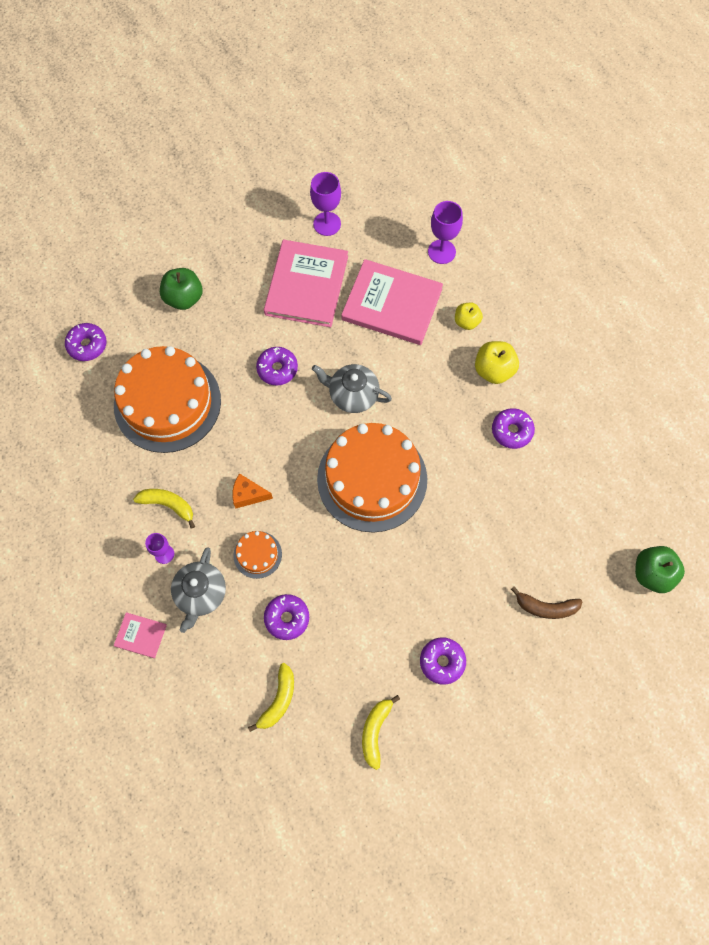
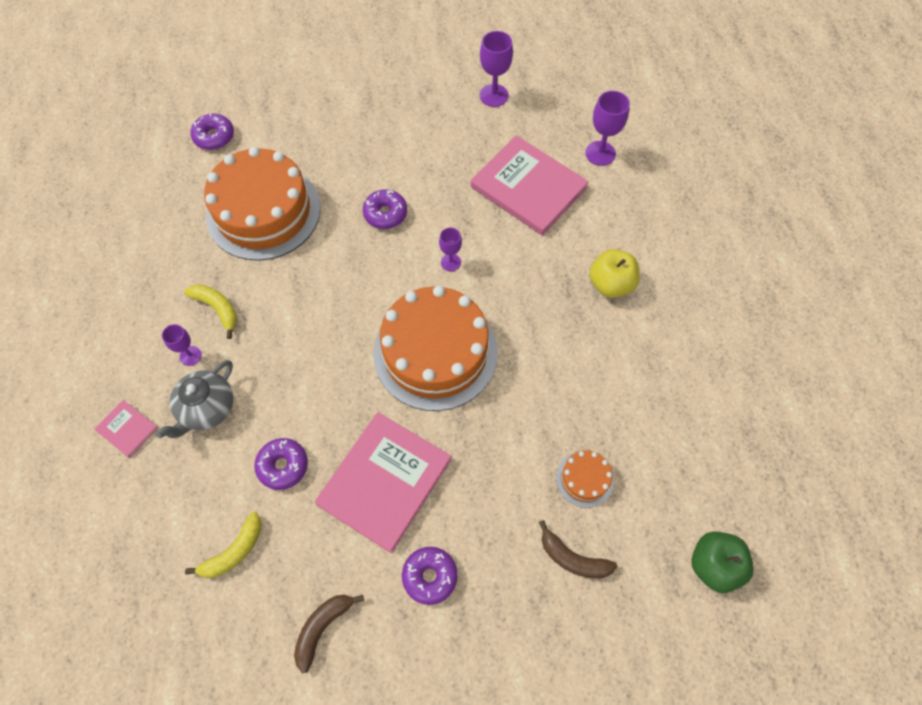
camera: 20 degrees right, 5 degrees down
green apple [160,268,203,310] -> none
orange cheese [232,473,273,508] -> none
orange cake [233,531,282,579] -> orange cake moved to [556,450,614,508]
pink book [264,240,348,327] -> pink book moved to [315,412,451,553]
grey teapot [312,364,392,413] -> purple goblet [439,228,462,271]
yellow banana [362,695,400,770] -> brown banana [294,595,364,673]
yellow apple [455,303,483,330] -> none
purple donut [492,408,535,449] -> none

